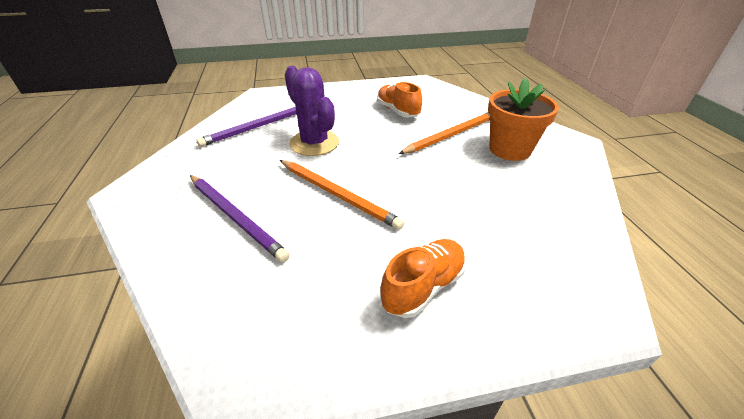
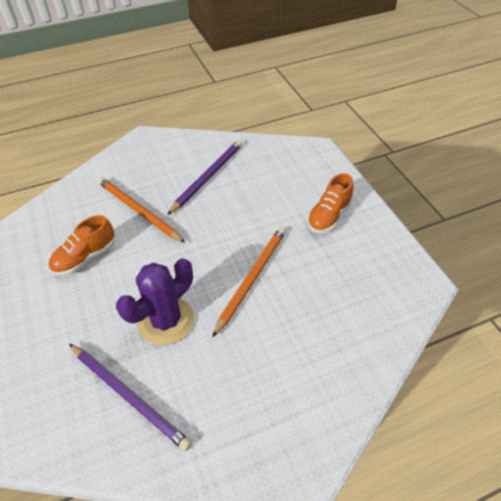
camera: 100 degrees left, 10 degrees up
purple pencil [190,175,290,262] -> purple pencil moved to [167,140,242,215]
orange shoe [380,239,466,318] -> orange shoe turned 90 degrees counterclockwise [307,173,354,233]
orange flower pot [488,78,559,161] -> none

